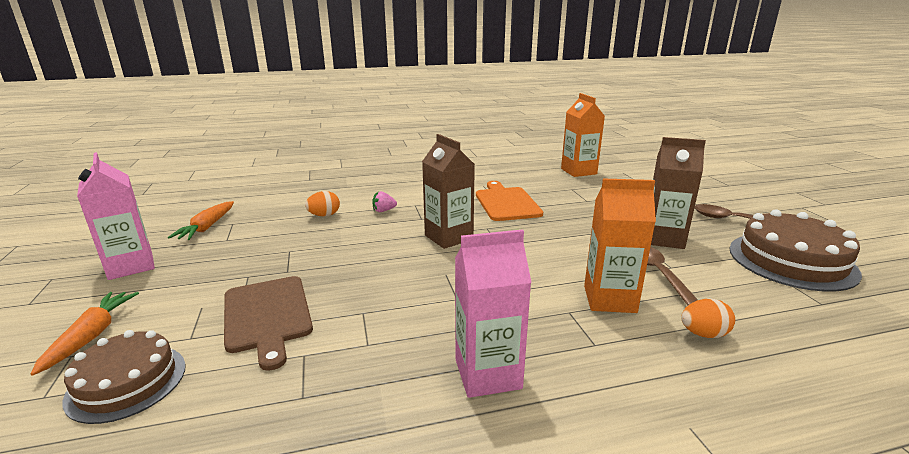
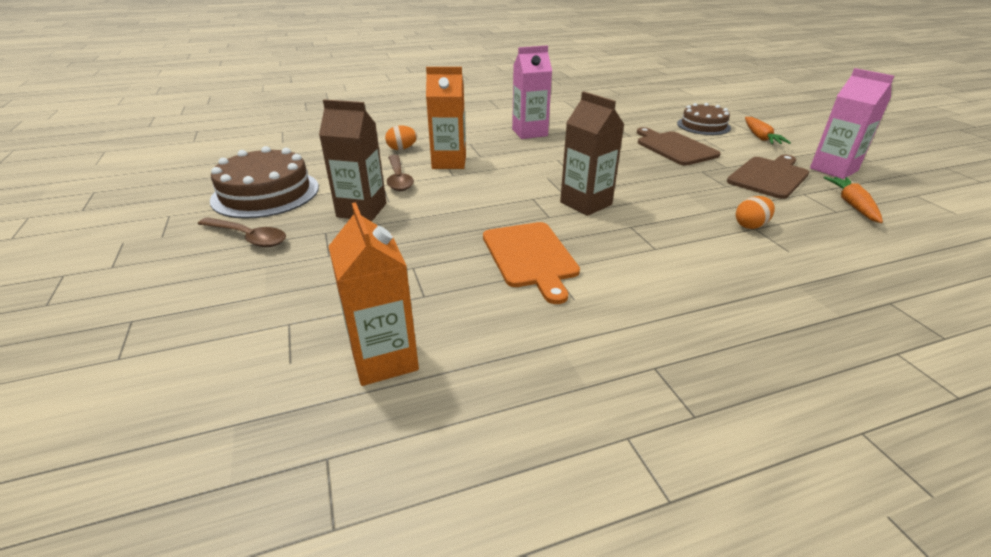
camera: 175 degrees right, 10 degrees up
pink strawberry [372,191,397,212] -> none
none -> brown cutting board [727,155,809,199]

